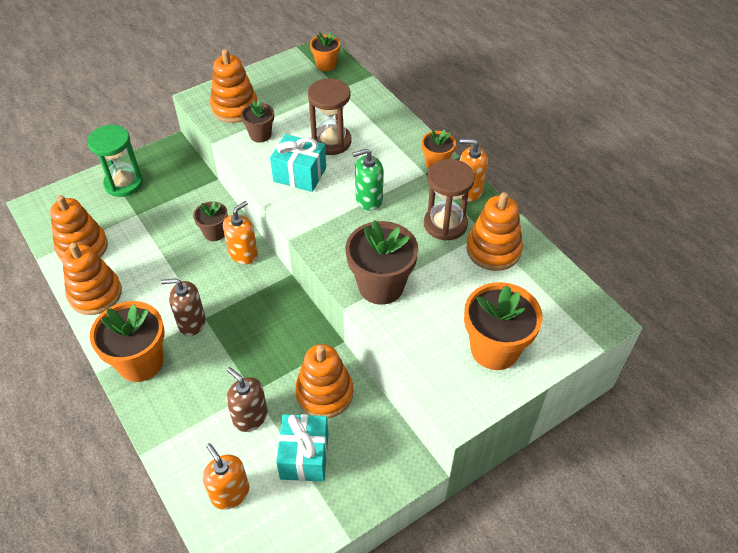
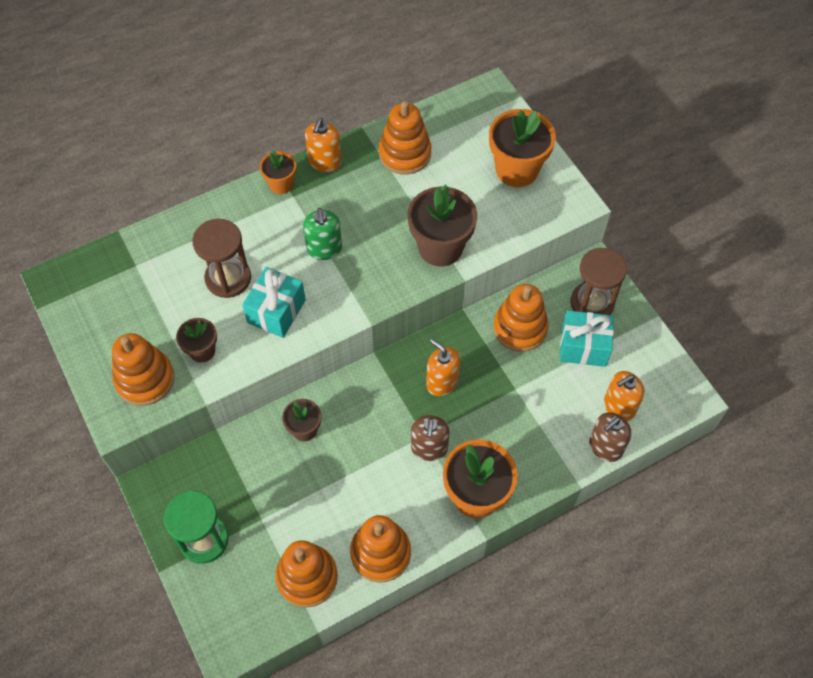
camera: 85 degrees left, 10 degrees up
orange soap dispenser [223,201,258,264] -> orange soap dispenser moved to [426,338,460,396]
brown soap dispenser [226,367,268,432] -> brown soap dispenser moved to [589,412,632,462]
orange flower pot [310,32,340,71] -> none
brown hourglass [424,159,475,241] -> brown hourglass moved to [571,248,627,315]

